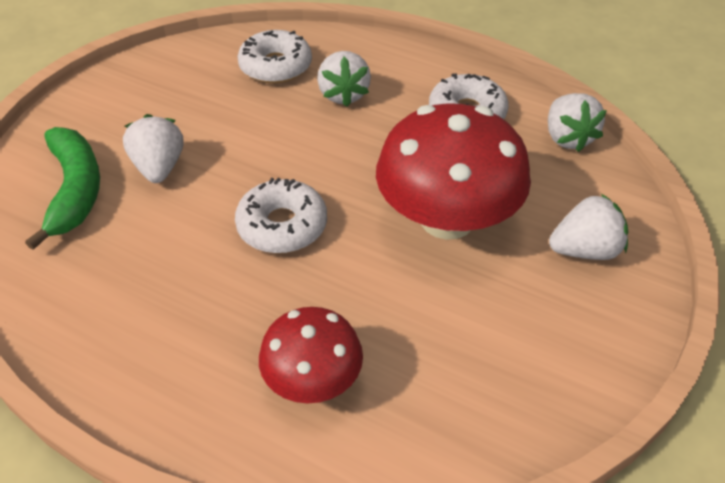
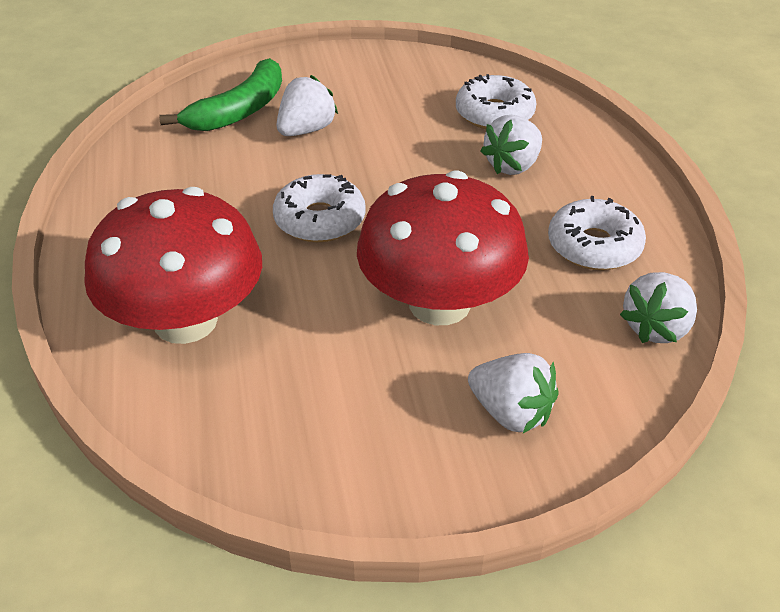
camera: 50 degrees right, 5 degrees down
red mushroom [259,307,363,404] -> red mushroom [84,187,262,344], size x1.74

